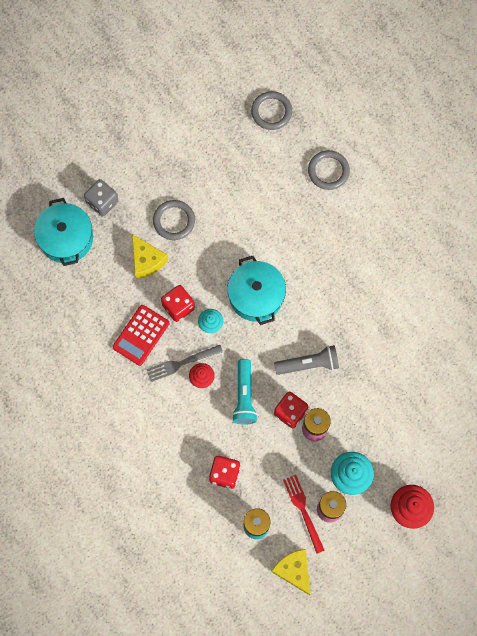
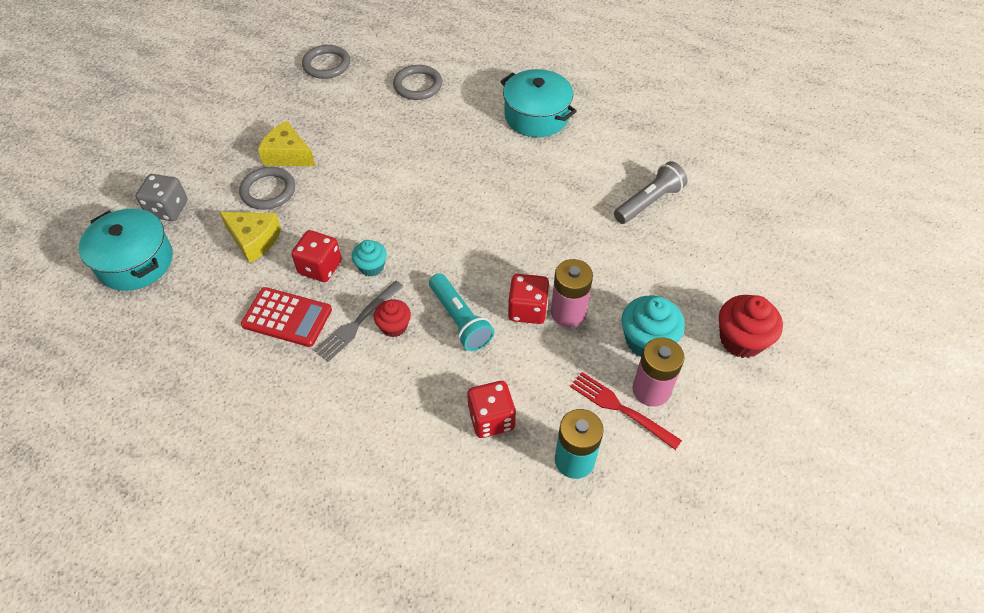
camera: 30 degrees left, 20 degrees down
red calculator [112,305,170,366] -> red calculator turned 75 degrees counterclockwise [241,287,332,347]
turquoise pot [227,256,286,325] -> turquoise pot moved to [500,69,577,137]
yellow cheese [271,549,311,595] -> yellow cheese moved to [258,121,315,166]
grey flashlight [274,345,339,375] -> grey flashlight moved to [614,161,688,224]

